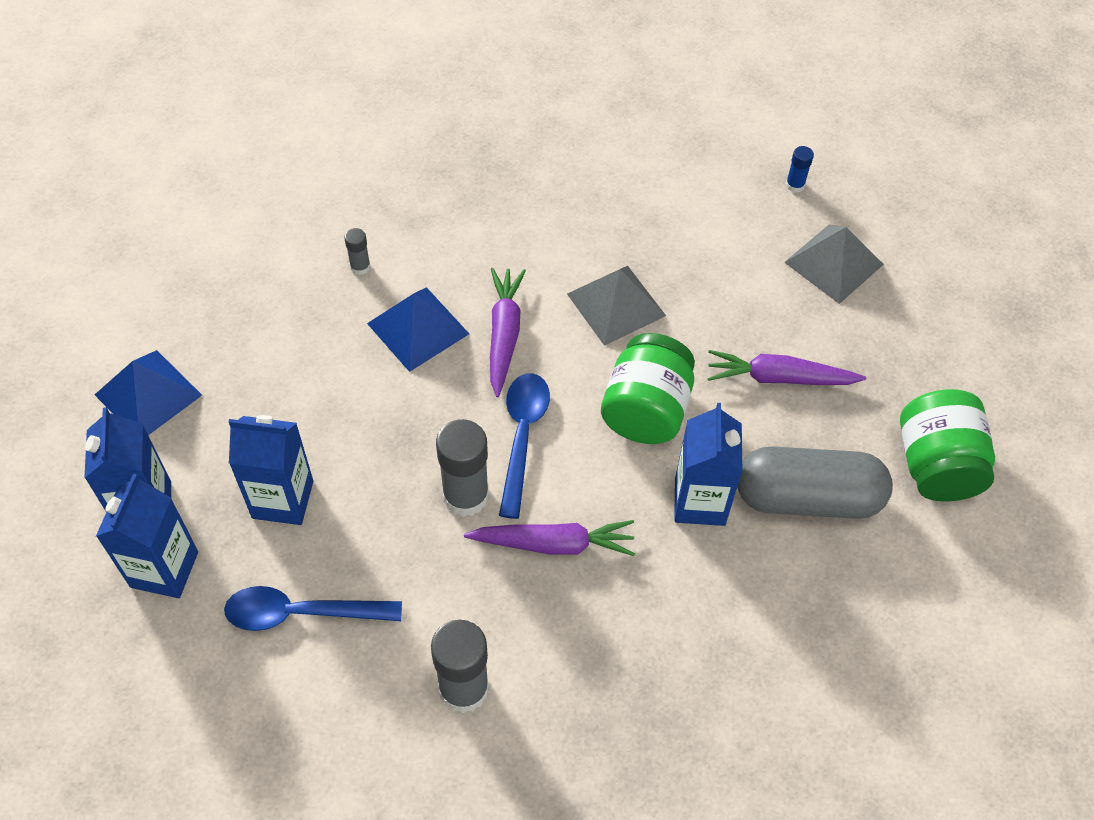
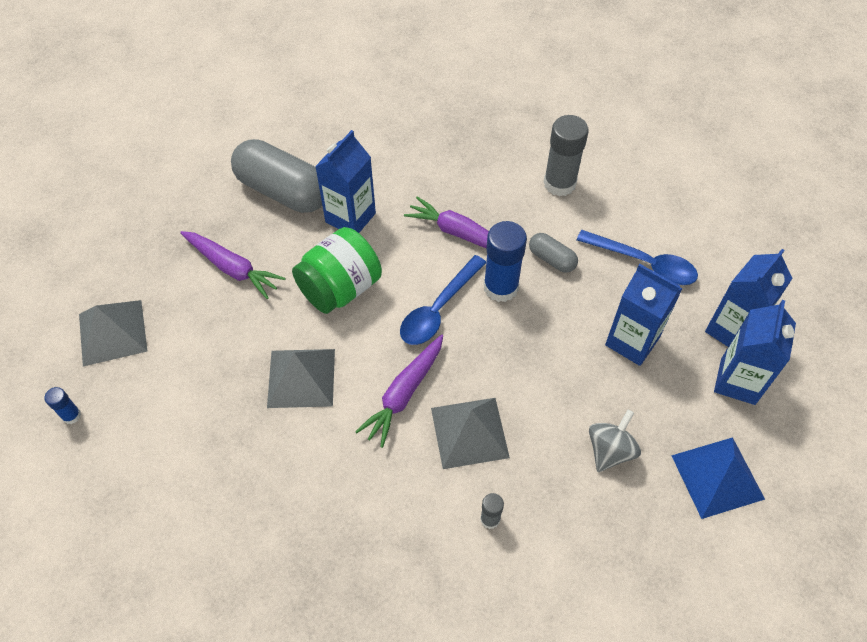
camera: 150 degrees left, 0 degrees up
blue pyramid [367,287,469,372] -> grey pyramid [431,398,510,469]
grey glue stick [436,419,489,517] -> blue glue stick [484,221,527,302]
green jar [900,389,995,501] -> none
none -> grey capsule [529,233,578,273]
none -> grey spinning top [589,410,641,472]

